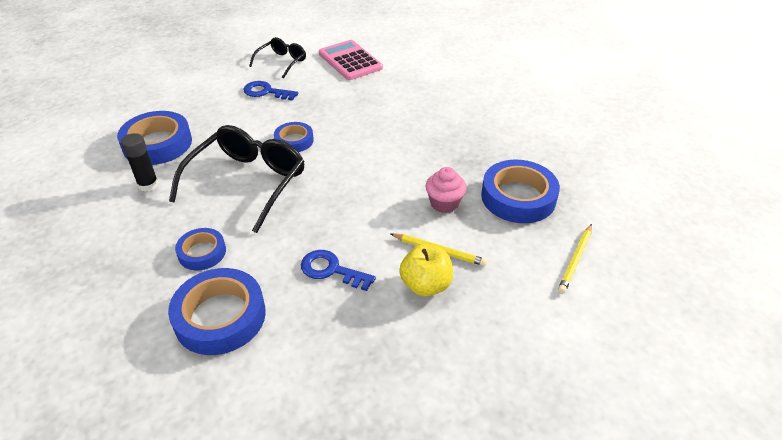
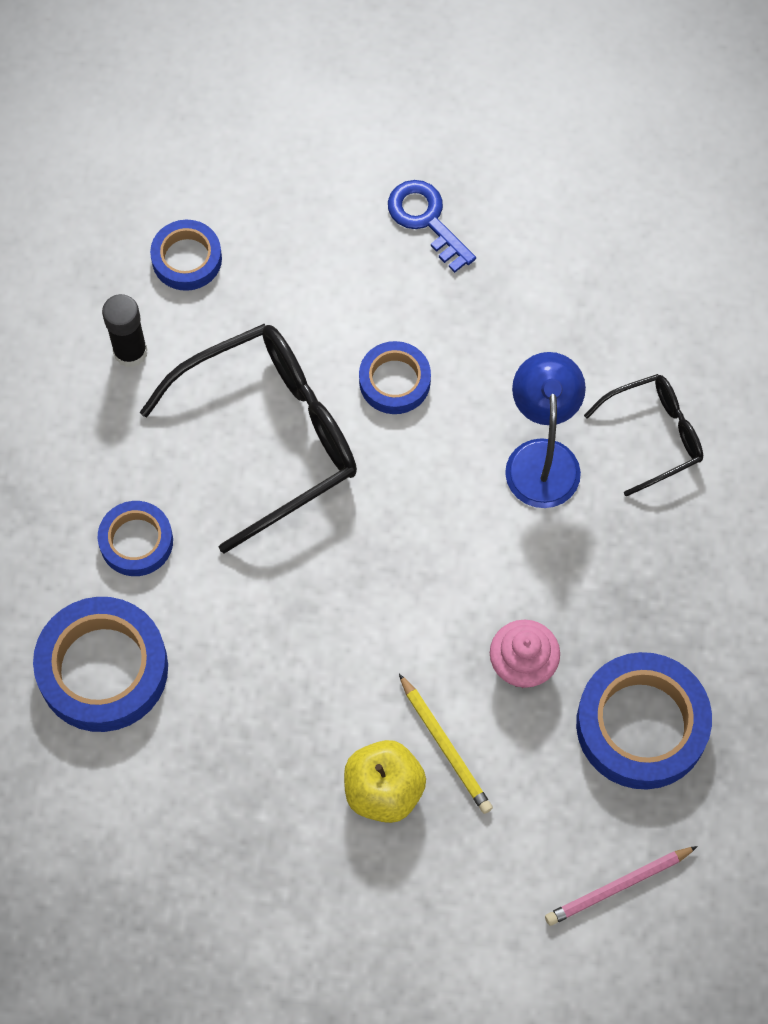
camera: 35 degrees right, 25 degrees up
blue tape [117,111,192,165] -> blue tape [150,220,222,291], size x0.58
black glasses [249,37,306,79] -> black glasses moved to [584,374,703,497]
blue key [301,250,376,291] -> none
pink calculator [319,40,383,80] -> none
yellow pencil [558,224,592,294] -> pink pencil [545,846,698,926]
none -> blue lamp [505,352,586,508]

